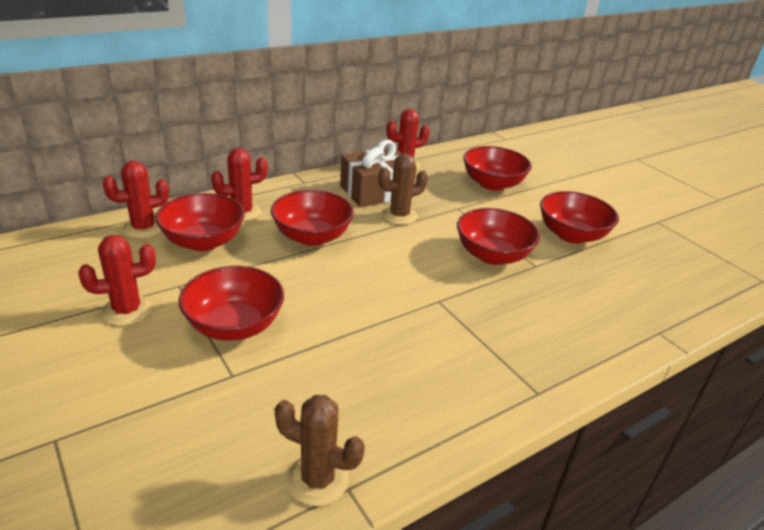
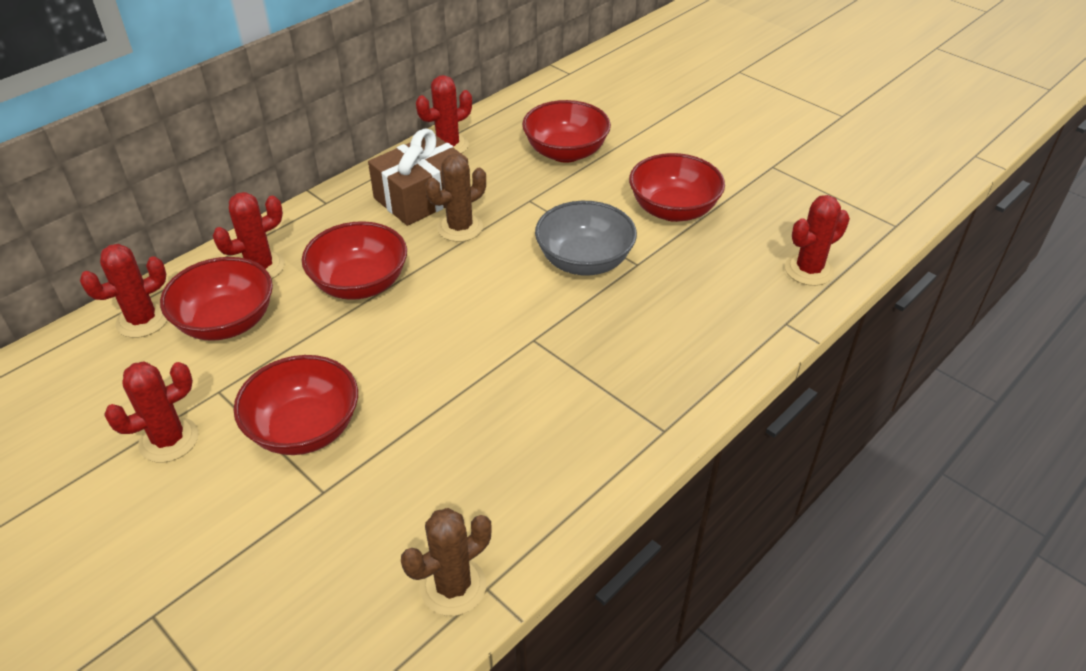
camera: 10 degrees left, 10 degrees up
brown cactus [275,395,365,506] -> brown cactus turned 45 degrees counterclockwise [401,508,491,616]
red bowl [457,208,540,265] -> grey bowl [535,201,637,276]
none -> red cactus [785,195,850,286]

